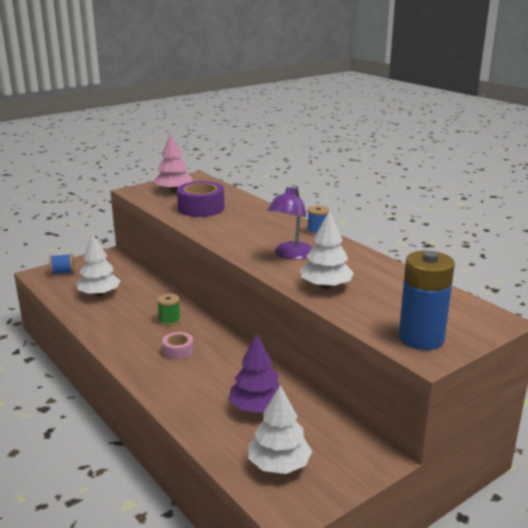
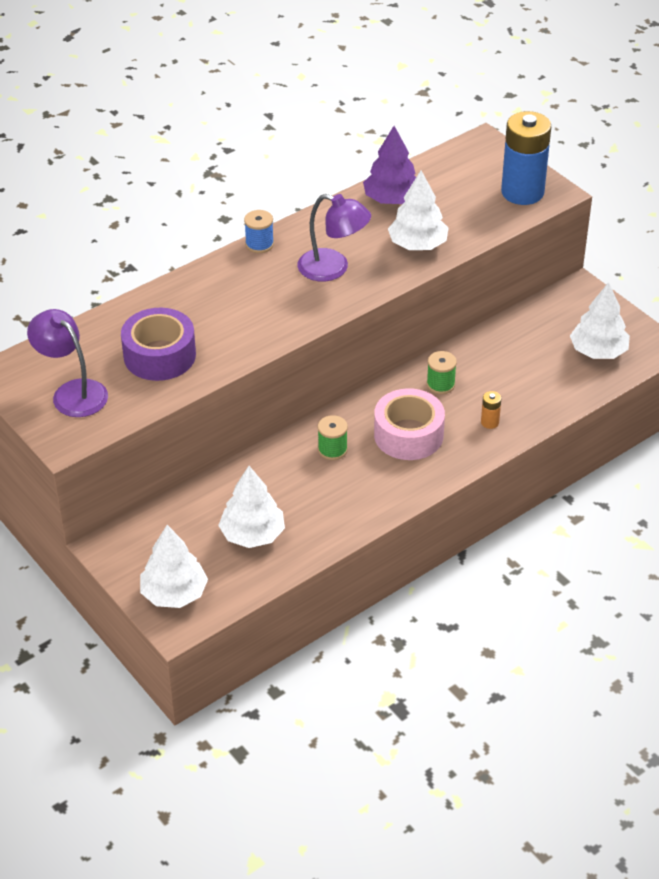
camera: 90 degrees left, 20 degrees up
blue spool [49,254,75,275] -> white tree [140,525,208,608]
pink tree [154,133,193,192] -> purple lamp [27,309,108,417]
pink tape [162,332,194,360] -> pink tape [374,388,445,460], size x1.84
purple tree [229,334,280,413] -> purple tree moved to [363,126,416,204]
none -> green spool [427,351,457,394]
none -> orange battery [481,391,501,429]

